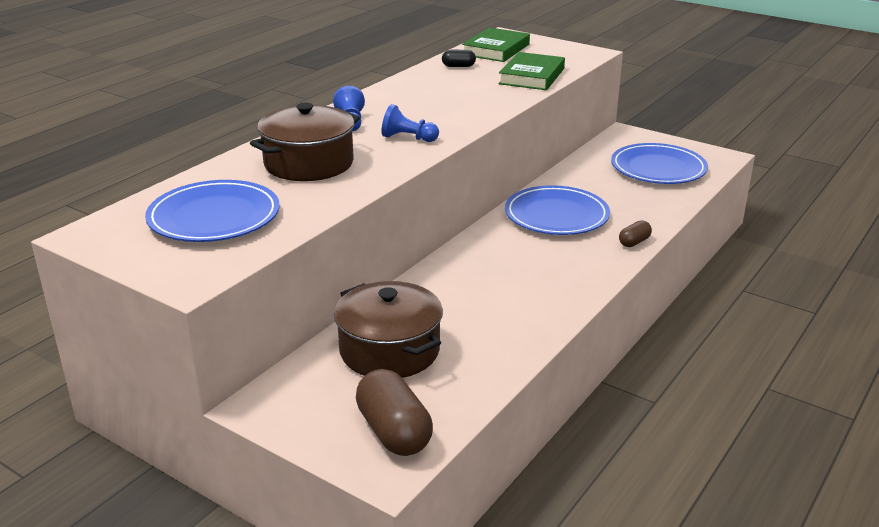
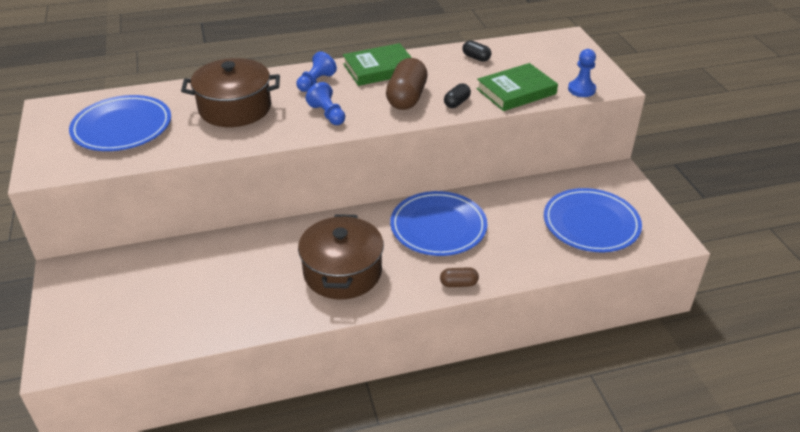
camera: 40 degrees right, 10 degrees up
brown pot [334,281,443,378] -> brown pot moved to [298,214,384,299]
brown capsule [356,369,433,456] -> brown capsule moved to [386,58,428,110]
green book [462,27,530,62] -> green book moved to [343,43,412,86]
none -> black capsule [444,83,471,108]
none -> blue pawn [568,49,596,97]

